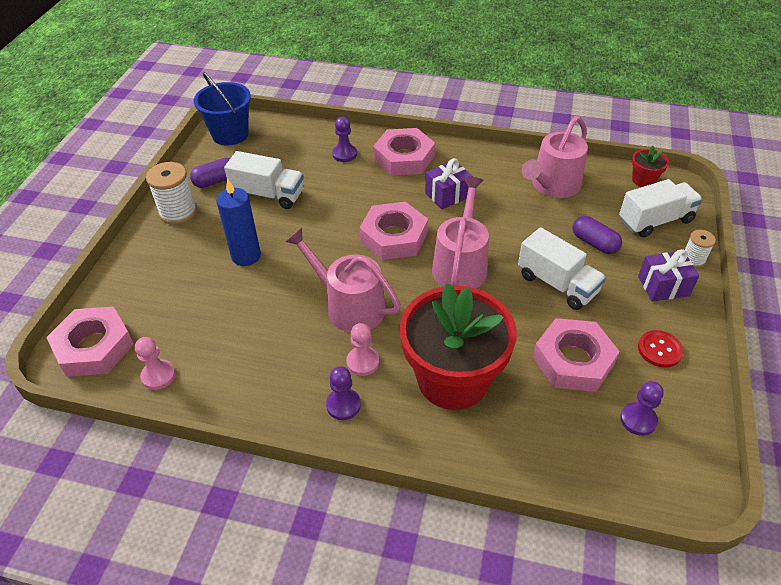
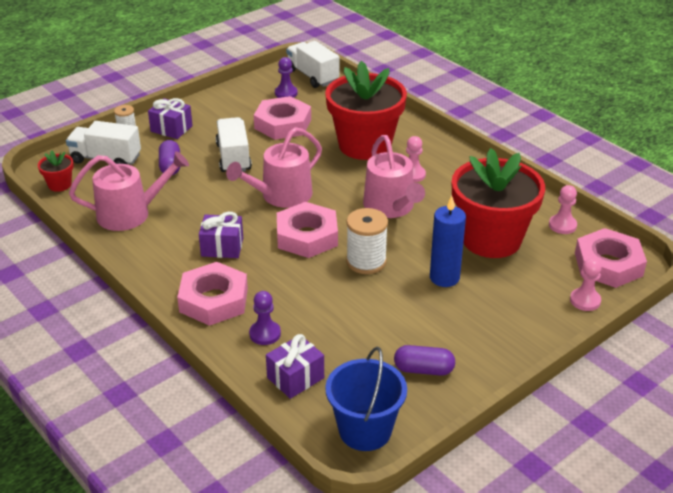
camera: 145 degrees left, 10 degrees down
white spool [146,162,197,225] -> white spool moved to [346,208,388,274]
white truck [224,151,304,209] -> white truck moved to [286,41,339,88]
purple pawn [326,366,361,420] -> none
red button [638,330,684,368] -> none
none -> purple gift [266,334,324,399]
none -> red flower pot [452,148,545,258]
none -> pink pawn [570,258,601,311]

